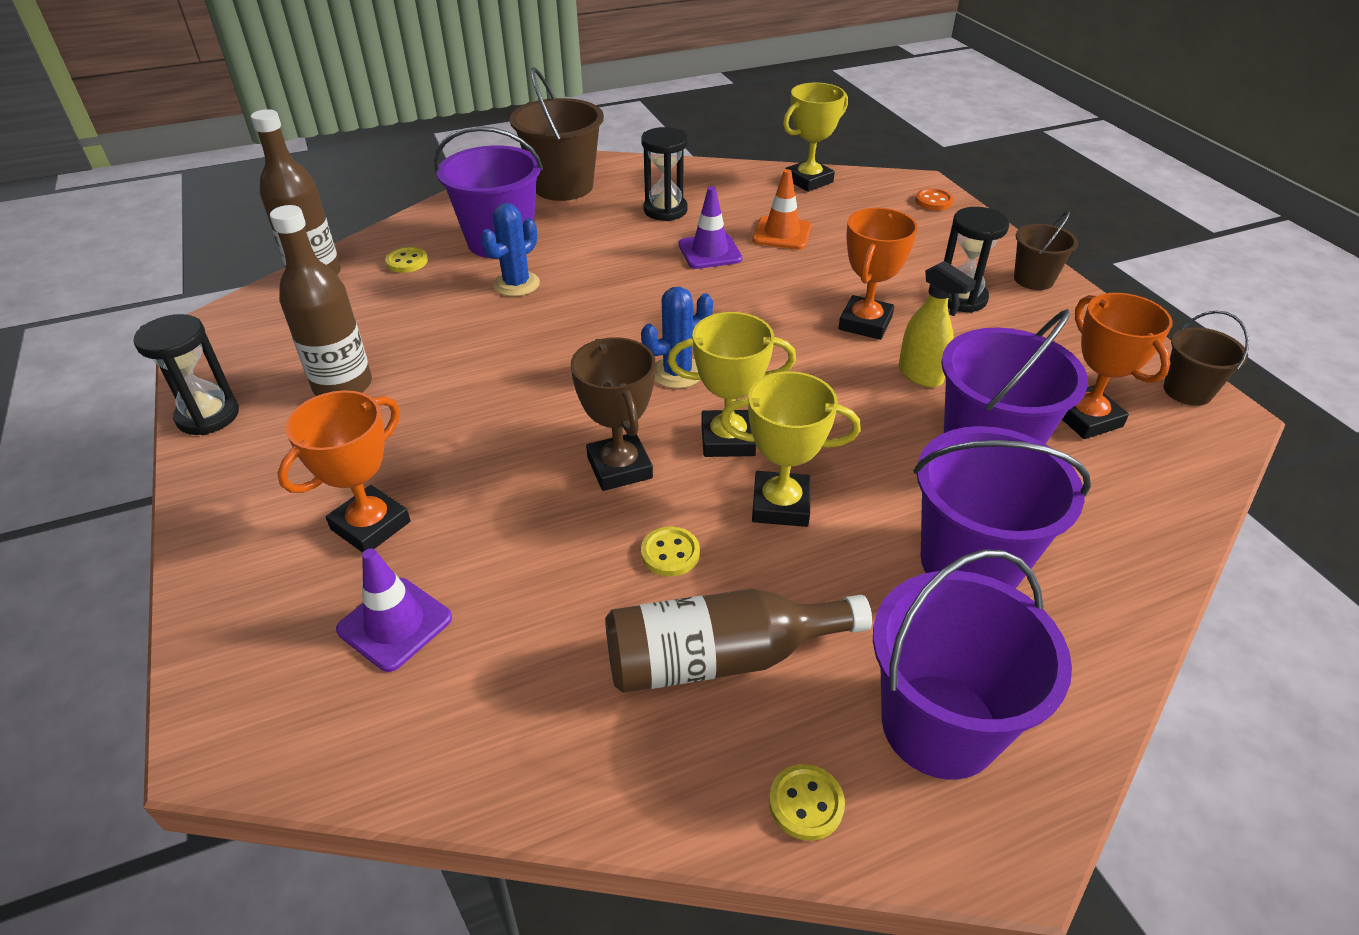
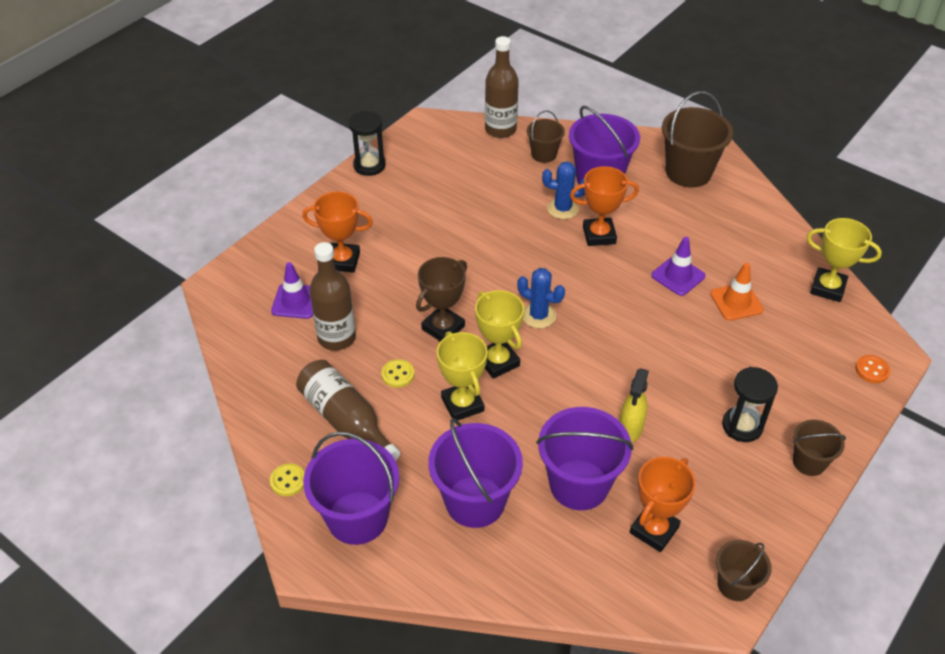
camera: 60 degrees right, 5 degrees up
brown bottle [270,205,372,396] -> brown bottle moved to [309,242,356,350]
yellow button [385,247,428,273] -> brown bucket [527,110,565,163]
black hourglass [641,127,688,221] -> none
orange trophy [838,208,918,340] -> orange trophy moved to [570,166,639,246]

